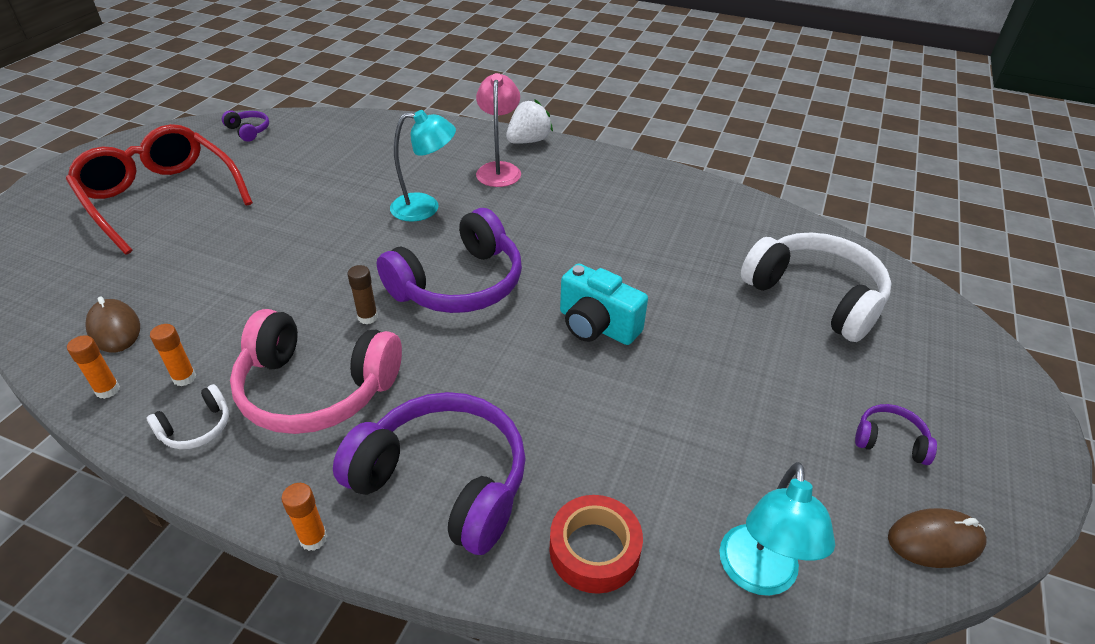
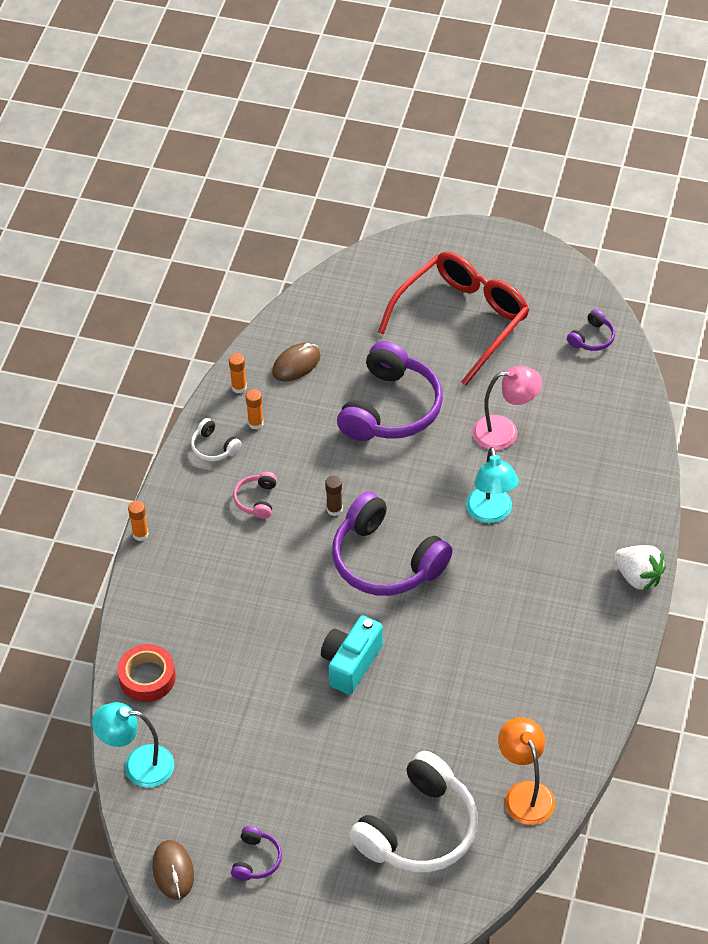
camera: 85 degrees right, 10 degrees up
pink headphones [230,309,402,434] -> pink headphones [233,472,277,519], size x0.44
purple headphones [333,392,526,555] -> purple headphones moved to [337,341,443,441]
pink lamp [476,73,521,187] -> pink lamp moved to [473,366,542,450]
none -> orange lamp [498,717,555,825]

